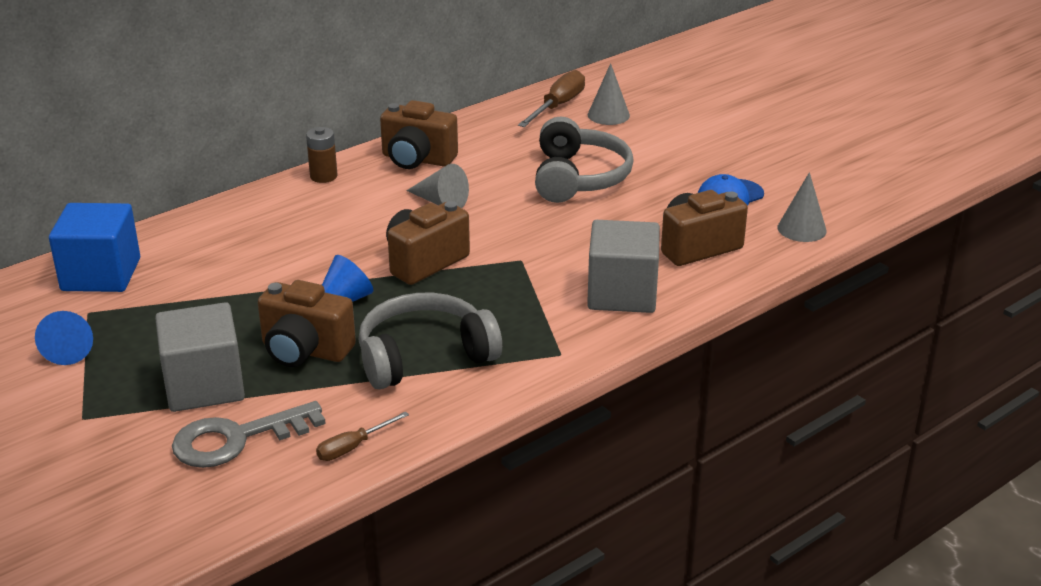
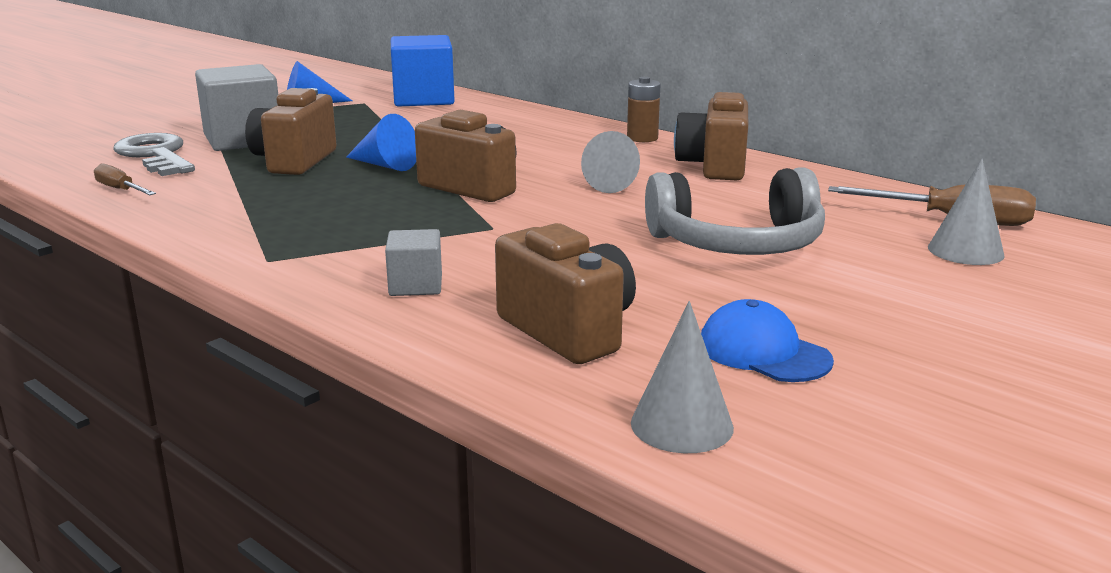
camera: 80 degrees right, 10 degrees down
grey headphones [359,293,502,389] -> none
grey cube [587,220,660,313] -> grey cube [385,229,442,296], size x0.51

